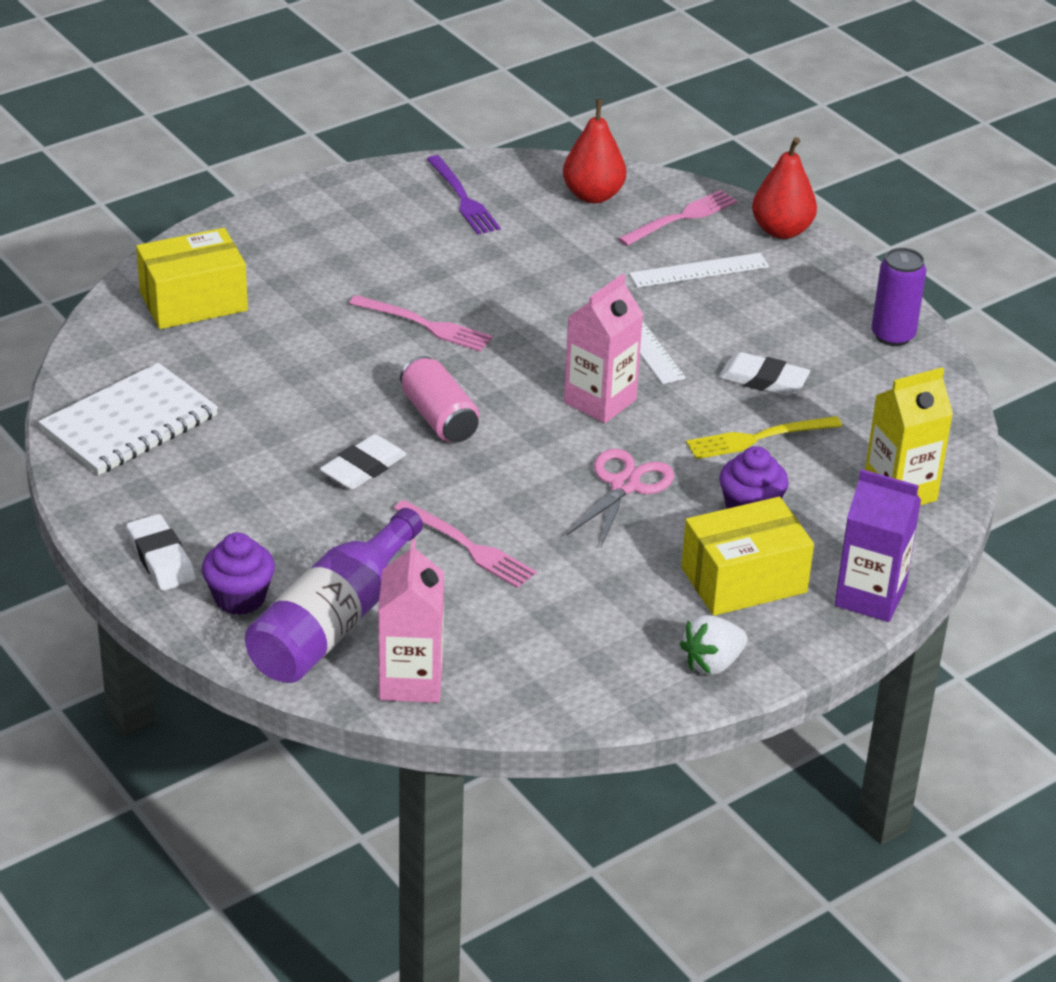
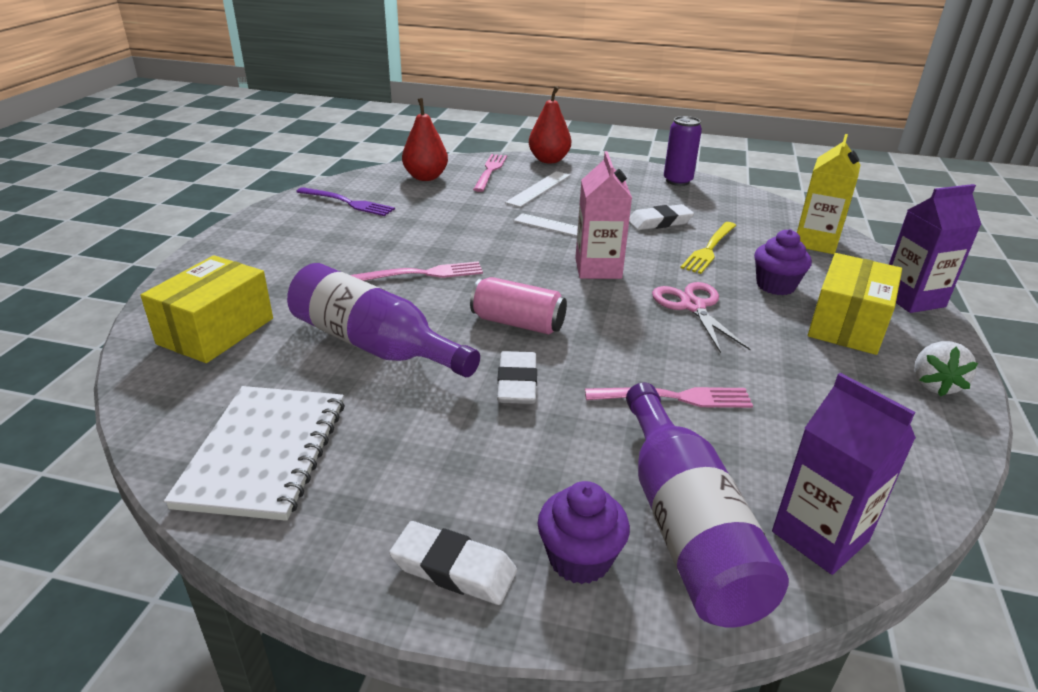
camera: 40 degrees left, 5 degrees down
pink carton [378,539,444,703] -> purple carton [772,373,916,575]
none -> purple bottle [287,263,480,377]

